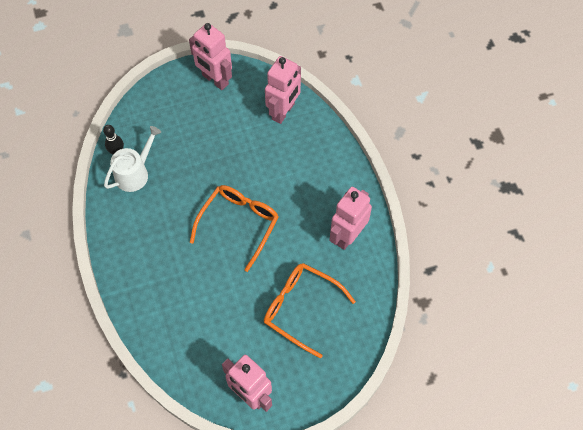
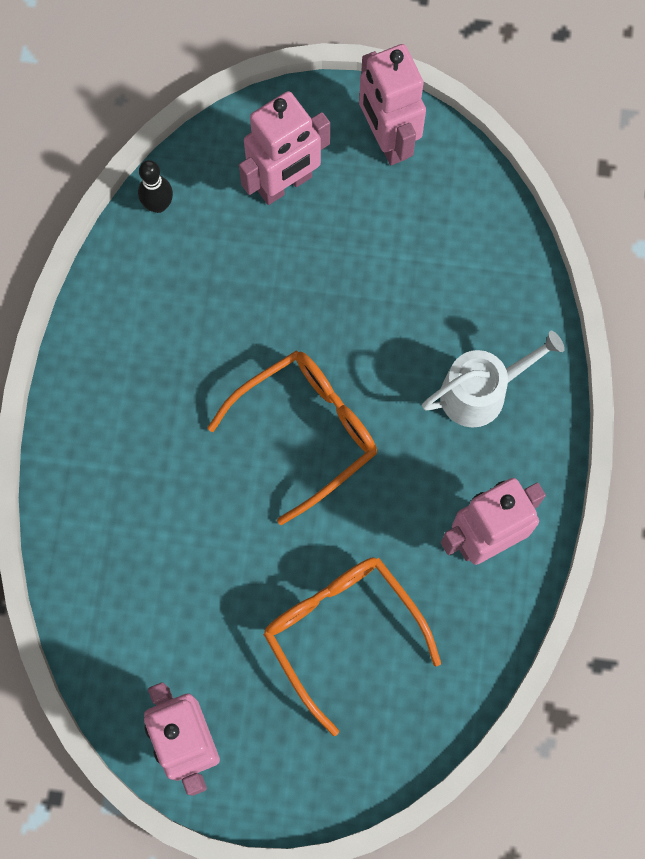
camera: 25 degrees right, 10 degrees up
white watering can [104,126,161,192] -> white watering can moved to [422,331,565,427]
pink robot [265,56,301,124] -> pink robot moved to [239,91,330,205]

